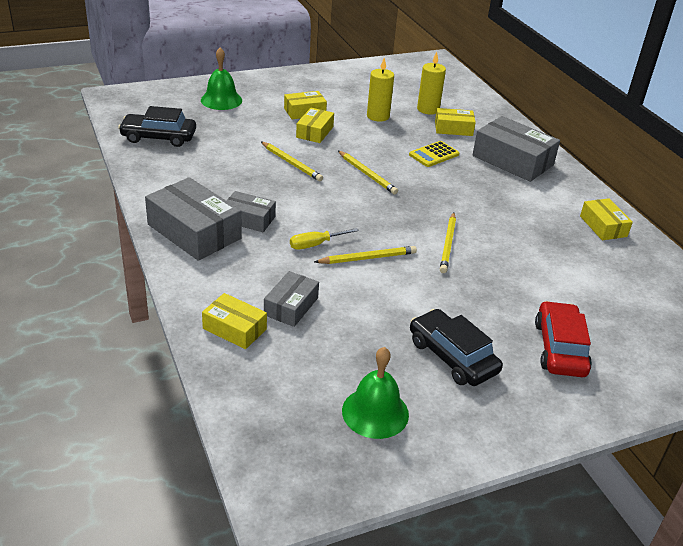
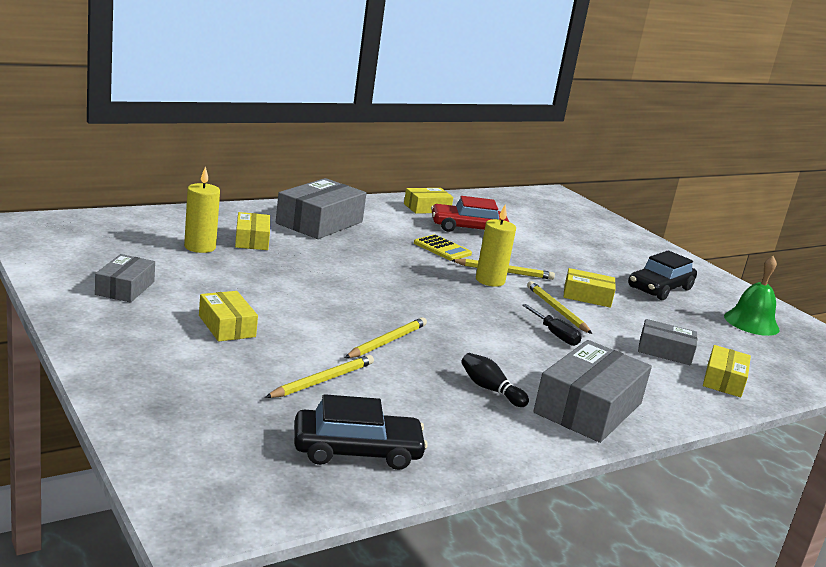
camera: 100 degrees left, 15 degrees down
black car [118,106,196,147] -> black car turned 90 degrees counterclockwise [294,394,428,470]
green bell [201,48,242,110] -> none
grey box [227,191,276,232] -> grey box moved to [95,254,155,302]
yellow screwdriver [290,228,359,250] -> black screwdriver [522,304,582,346]
yellow box [296,108,334,143] -> yellow box moved to [564,268,616,308]
yellow pencil [338,151,398,194] -> yellow pencil moved to [265,355,374,398]
yellow candle [367,58,394,122] -> yellow candle moved to [476,204,516,287]
yellow calculator [409,141,459,167] -> yellow calculator moved to [414,234,472,261]
red car [535,301,592,377] -> red car moved to [431,196,509,232]
none -> black bowling pin [461,353,529,407]

